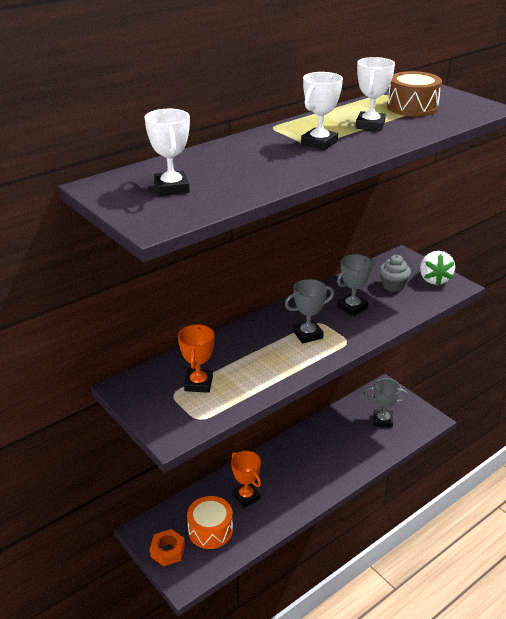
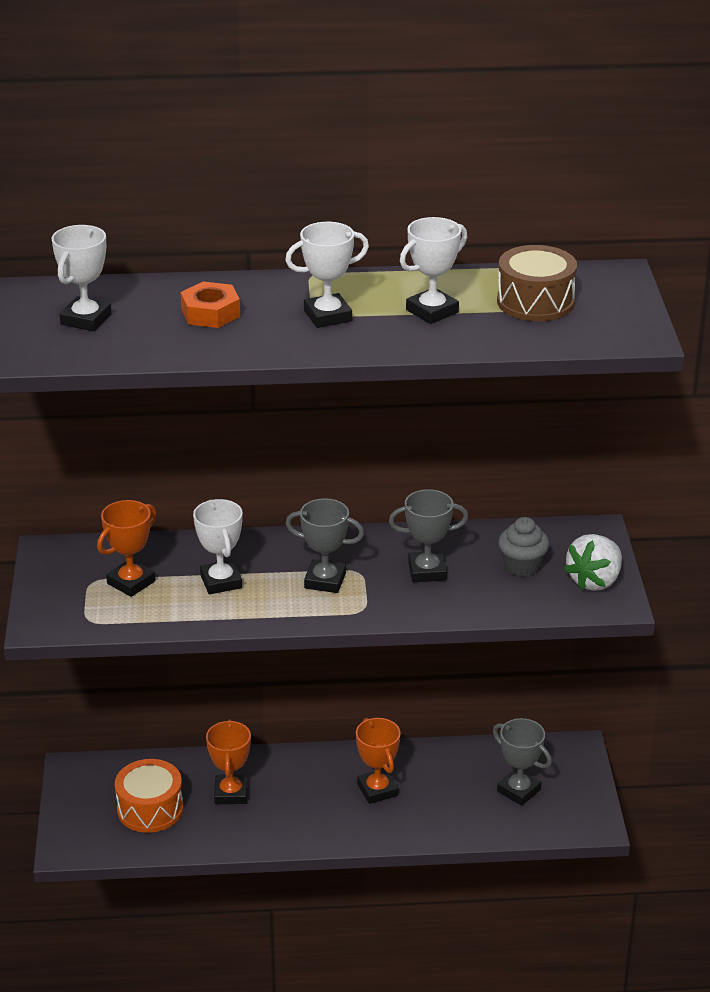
camera: 35 degrees right, 0 degrees up
orange nut [150,529,185,566] -> orange nut moved to [181,282,240,328]
none -> white trophy [193,499,243,594]
none -> orange trophy [356,718,401,804]

